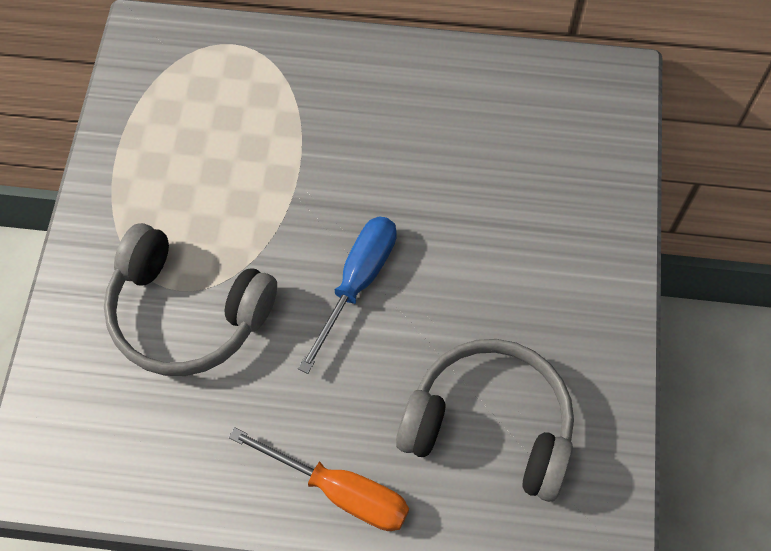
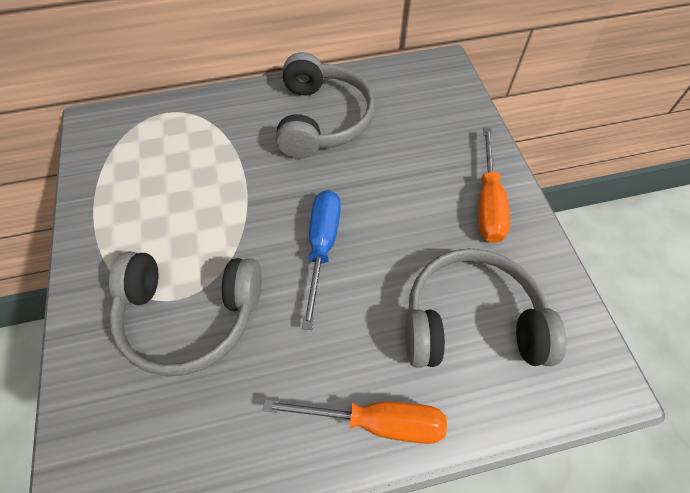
camera: 20 degrees left, 5 degrees down
none -> grey headphones [276,52,375,159]
none -> orange screwdriver [478,127,510,243]

